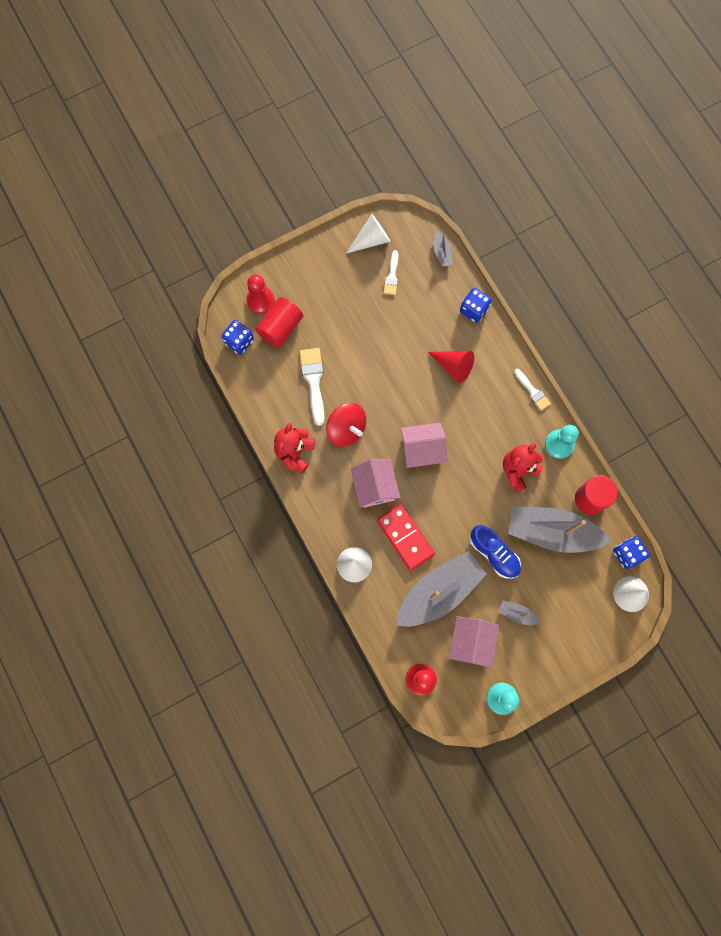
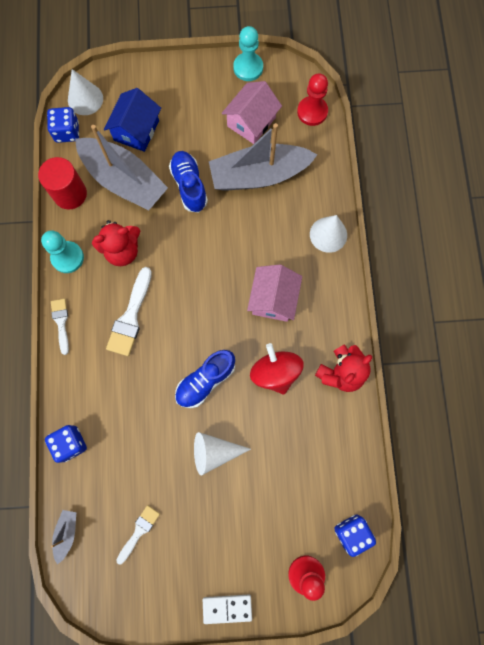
camera: 155 degrees left, 0 degrees up
red cylinder [255,297,303,348] -> none
white brush [299,348,325,426] -> white brush moved to [106,267,152,356]
white cone [346,214,391,254] -> white cone moved to [194,432,251,475]
red domino [377,504,435,571] -> none
pink house [401,423,447,468] -> none
red cone [428,351,474,383] -> none
grey boat [498,601,541,625] -> none
none -> blue house [104,88,161,152]
none -> blue shoe [175,350,235,408]
none -> white domino [203,595,252,624]

